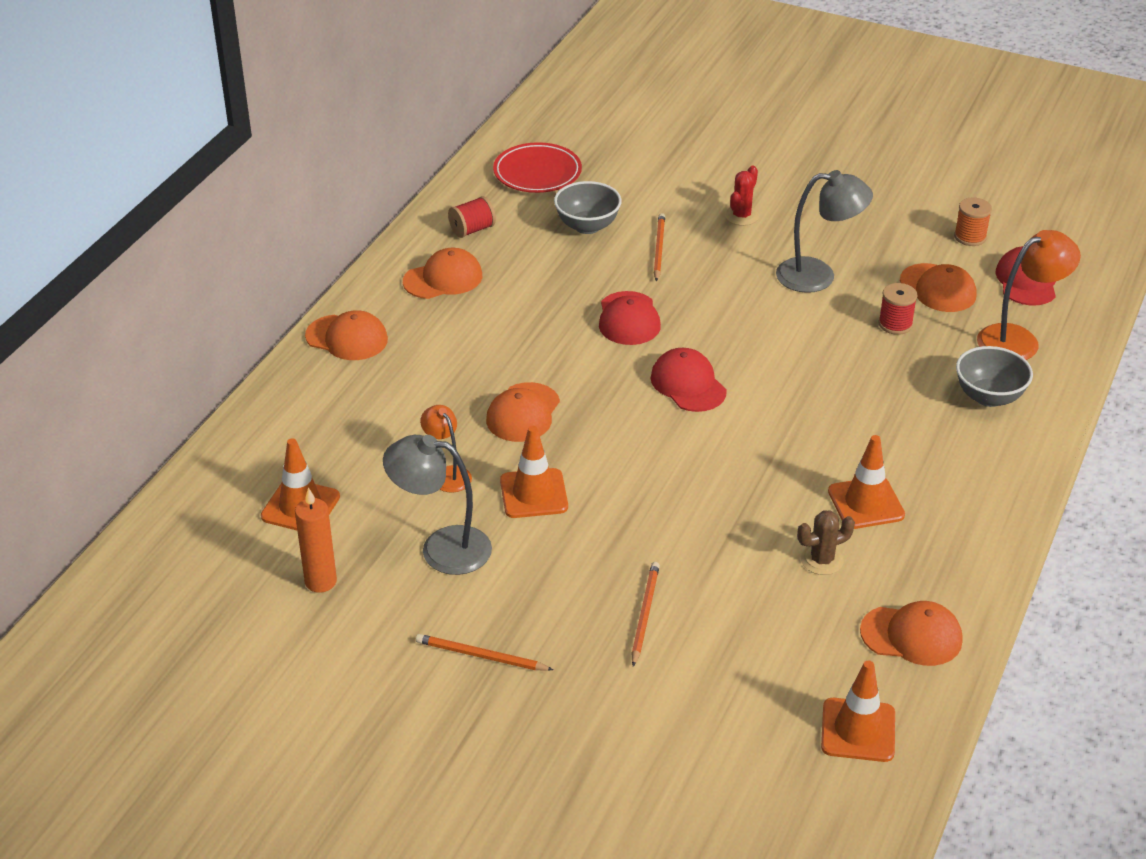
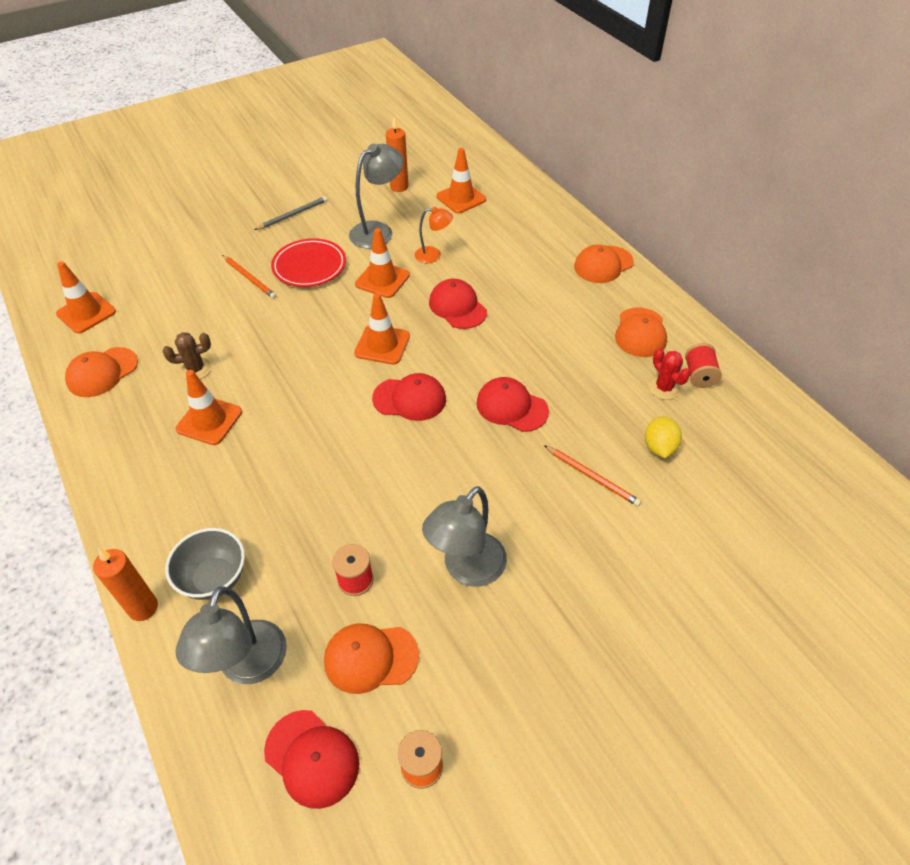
camera: 125 degrees right, 10 degrees up
orange pencil [416,634,553,671] -> grey pencil [254,196,327,230]
orange cap [486,382,560,442] -> red cap [429,279,487,329]
red plate [493,142,582,193] -> red plate moved to [271,238,346,287]
grey bowl [554,181,622,234] -> yellow lemon [645,416,682,458]
red cactus [725,166,759,226] -> red cactus moved to [648,348,691,400]
brown cactus [797,510,855,575] -> brown cactus turned 60 degrees clockwise [163,332,212,379]
orange lamp [977,230,1081,360] -> grey lamp [175,587,287,684]
none -> orange candle [93,548,158,621]
none -> orange traffic cone [354,293,410,365]

